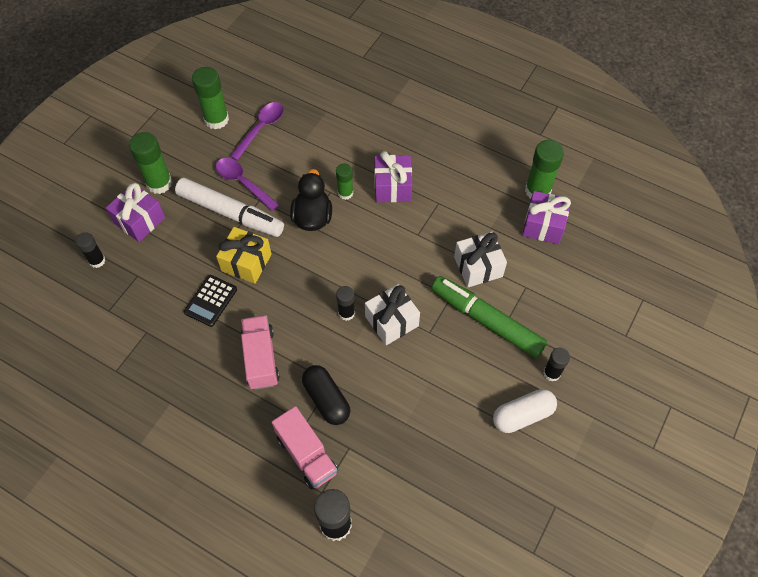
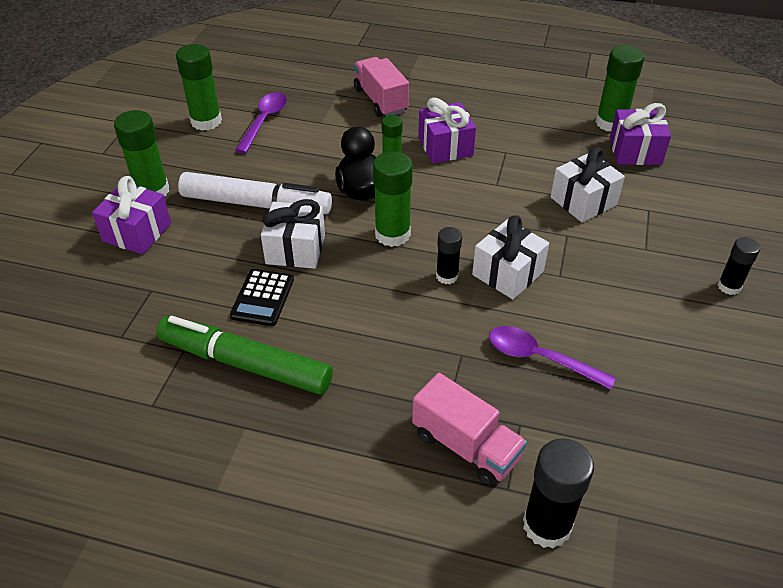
camera: 15 degrees left, 15 degrees down
black glue stick [76,232,105,268] -> none
purple spoon [215,158,279,211] -> purple spoon moved to [489,326,616,390]
yellow gift [216,227,272,284] -> white gift [261,199,325,269]
pink truck [241,315,280,390] -> pink truck moved to [354,57,409,117]
black capsule [302,365,350,425] -> none
green marker [431,276,547,358] -> green marker moved to [156,316,333,395]
white capsule [493,389,557,433] -> none
none -> green glue stick [373,151,413,247]

